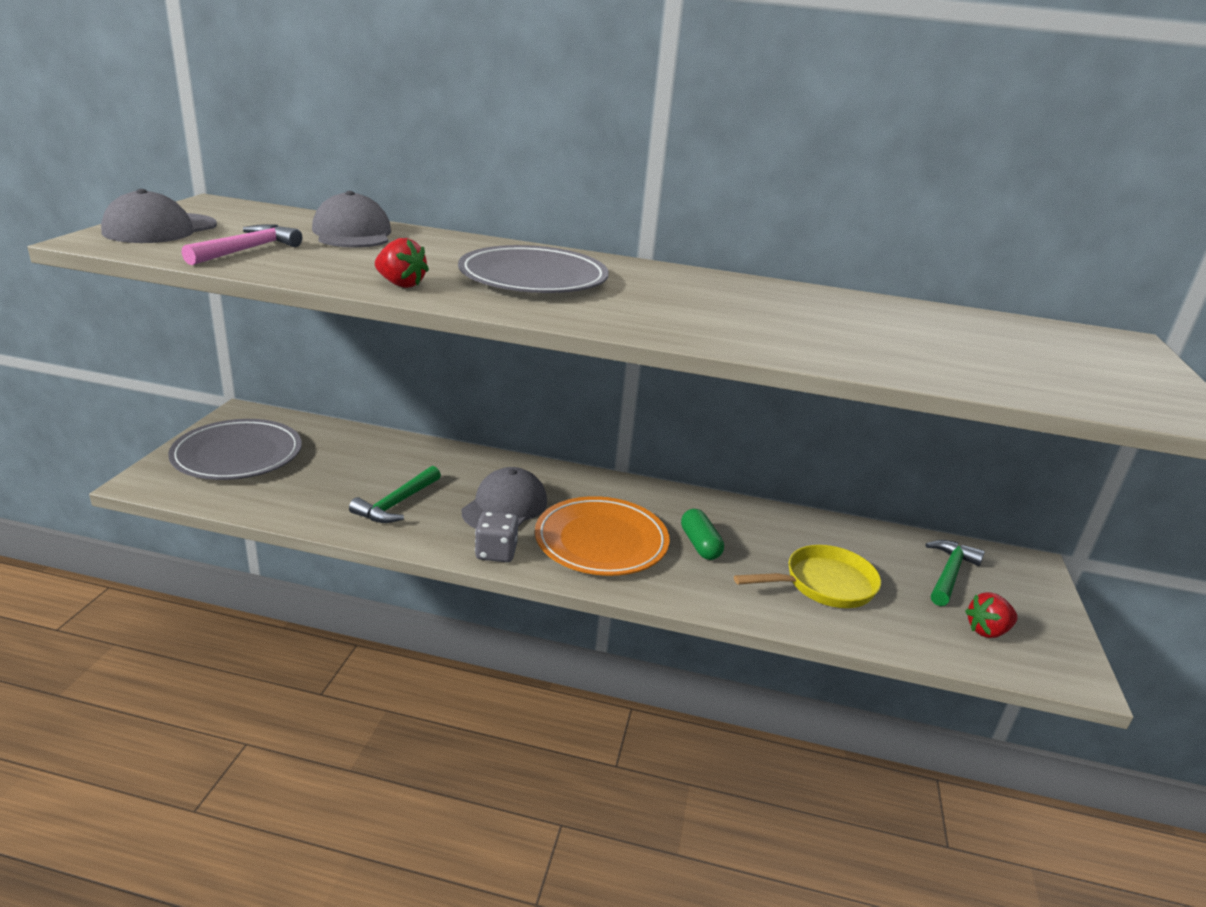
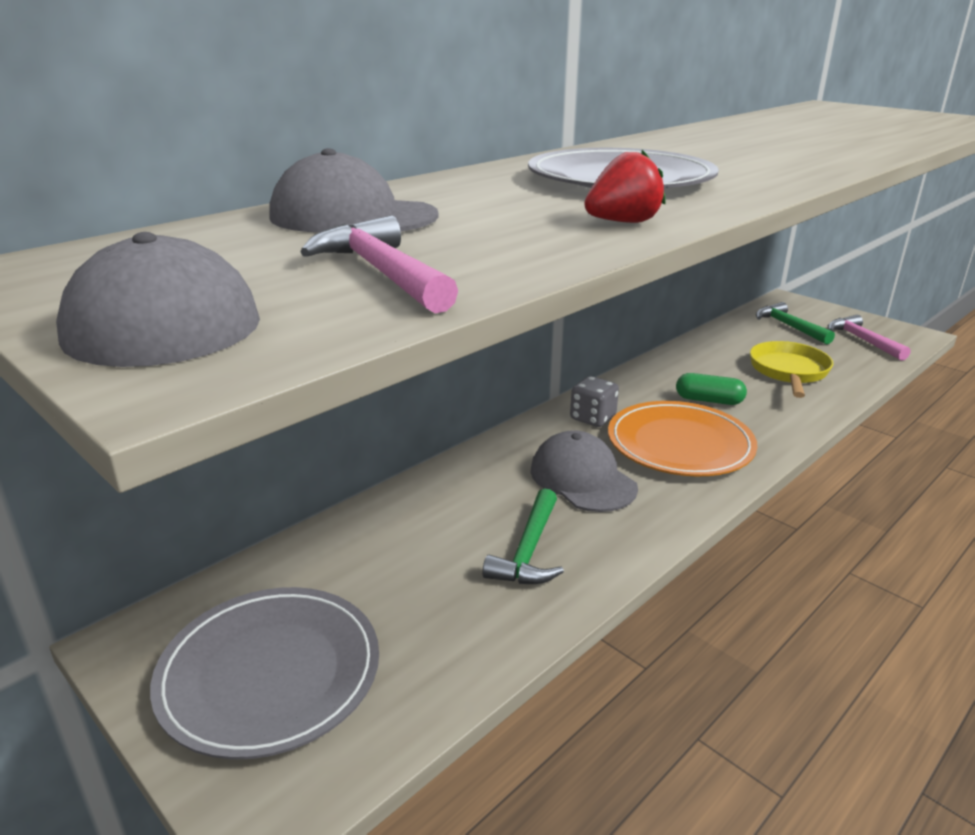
camera: 55 degrees left, 0 degrees up
green hammer [349,466,441,523] -> green hammer turned 45 degrees clockwise [482,488,564,584]
grey dice [475,511,518,562] -> grey dice moved to [570,376,619,427]
red strawberry [965,592,1018,638] -> pink hammer [828,315,911,361]

